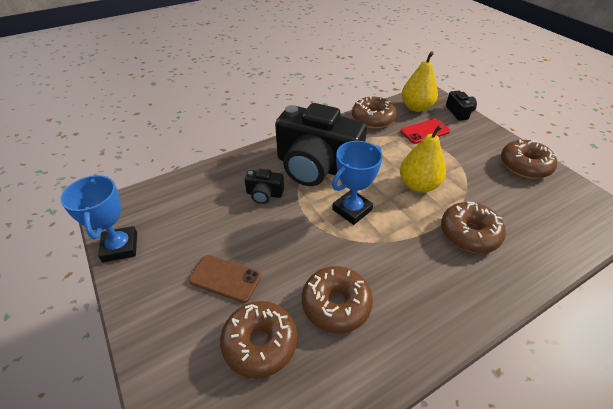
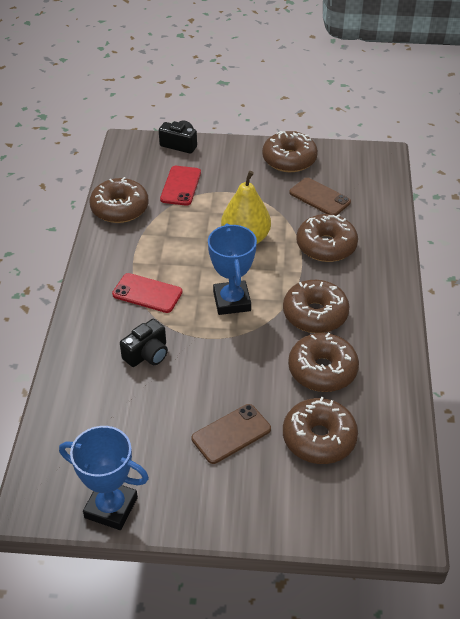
camera: 55 degrees left, 0 degrees up
black camera [275,103,367,186] -> red phone [112,273,183,313]
yellow pear [401,51,438,112] -> none
none -> brown donut [283,280,350,333]
none -> brown phone [289,178,351,215]

